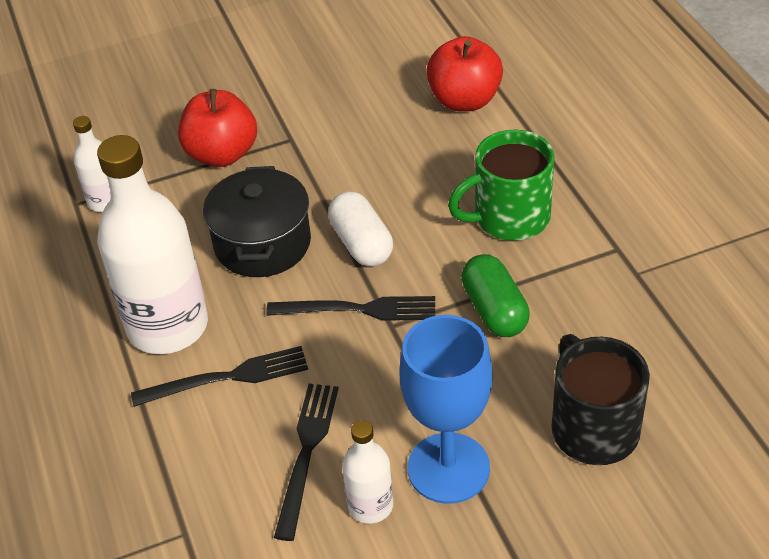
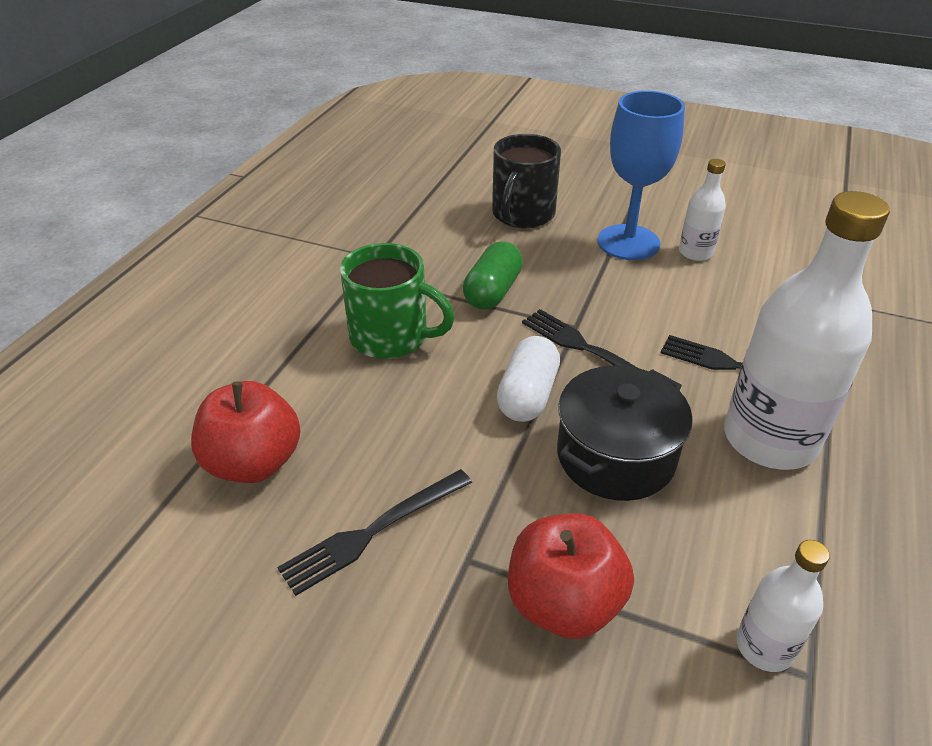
camera: 140 degrees left, 5 degrees down
black fork [274,384,339,541] -> black fork moved to [277,469,472,596]

